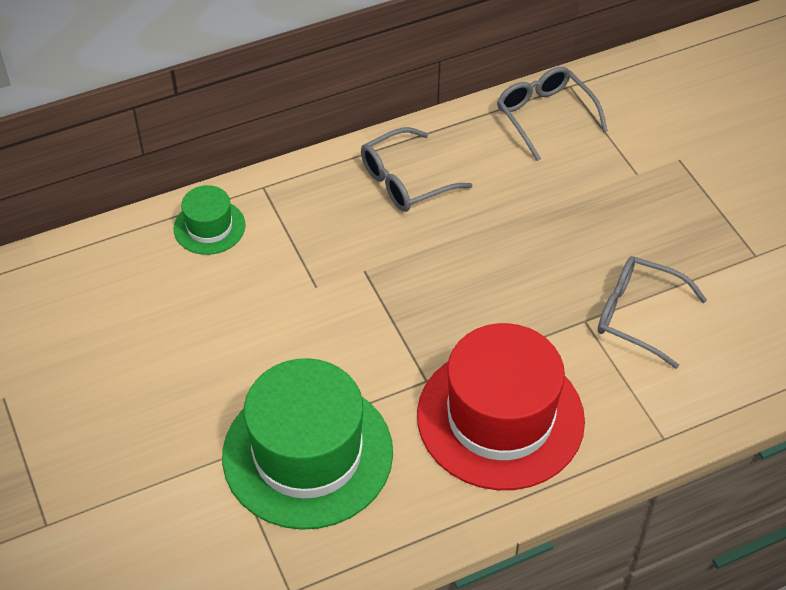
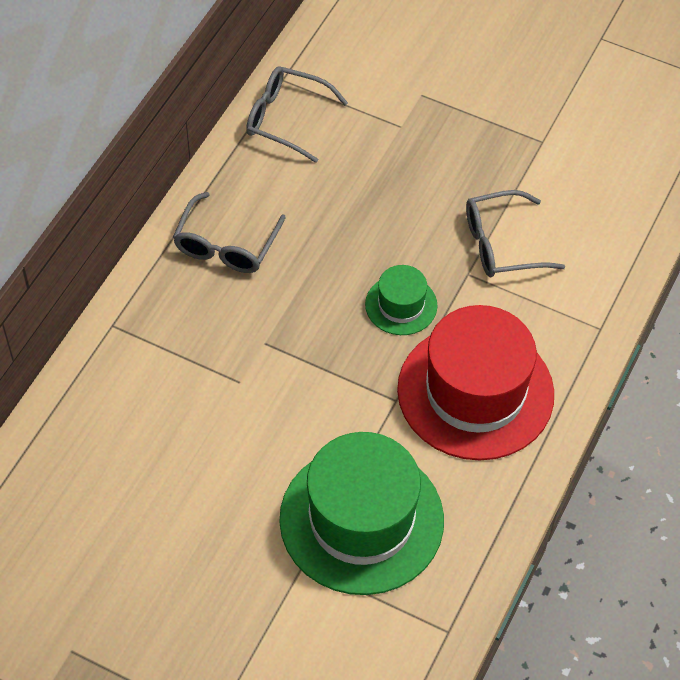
camera: 40 degrees left, 5 degrees up
green hat [173,185,245,255] -> green hat moved to [365,265,437,335]

